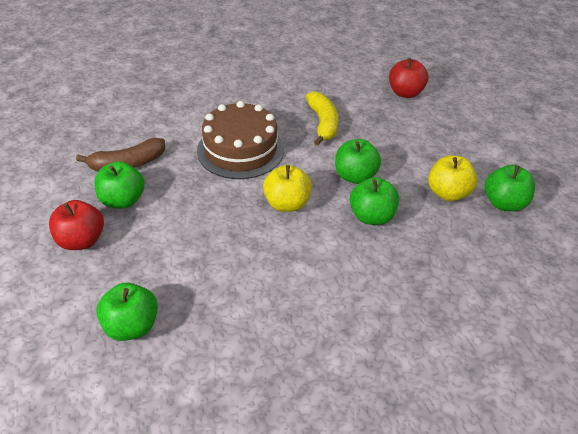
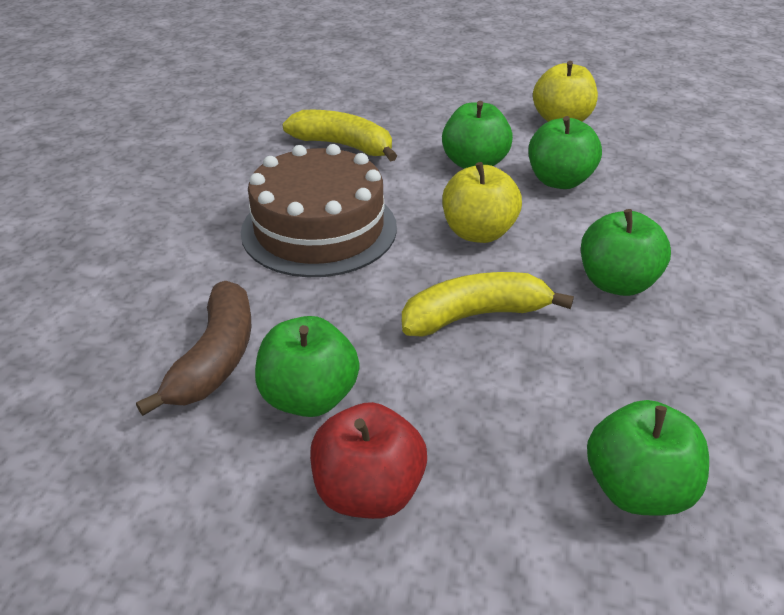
camera: 55 degrees left, 5 degrees down
red apple [389,58,429,98] -> none
green apple [485,165,535,211] -> green apple moved to [581,209,671,296]
none -> yellow banana [402,272,574,337]

